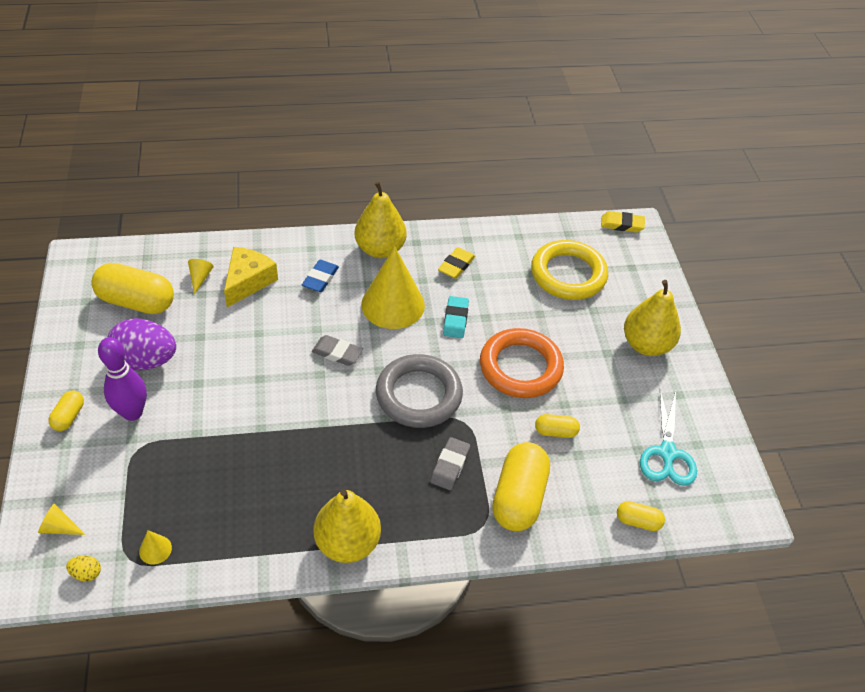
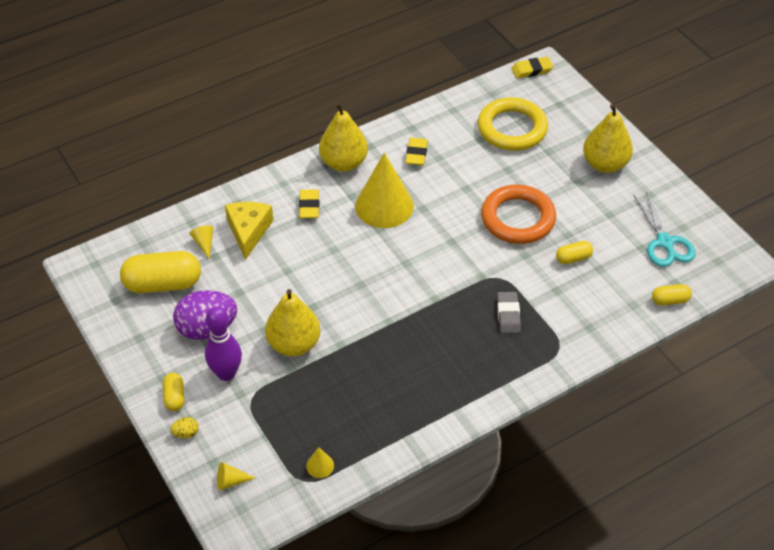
camera: 20 degrees left, 0 degrees up
yellow egg [66,555,101,582] -> yellow egg moved to [170,417,199,438]
blue eraser [302,260,339,292] -> yellow eraser [299,190,319,218]
grey eraser [312,335,363,366] -> none
yellow pear [313,489,381,563] -> yellow pear moved to [265,289,320,357]
grey ring [376,354,463,428] -> none
turquoise eraser [443,296,469,338] -> none
yellow capsule [492,442,550,531] -> none

